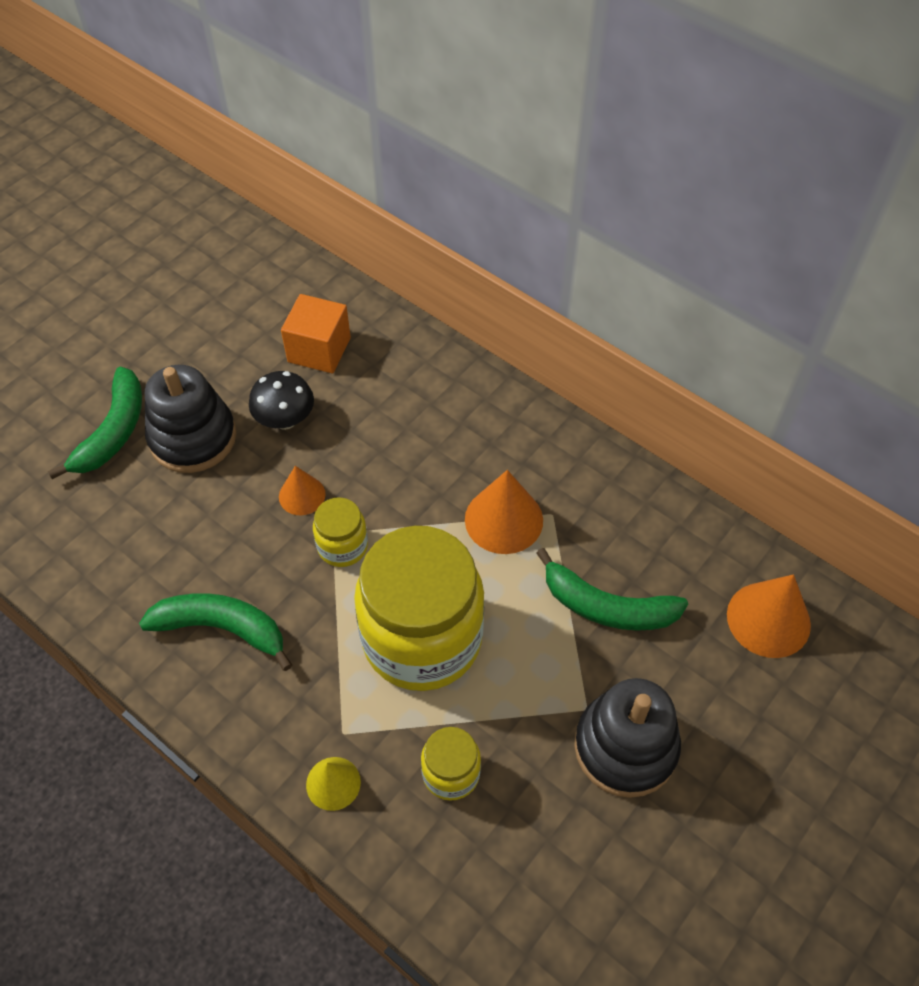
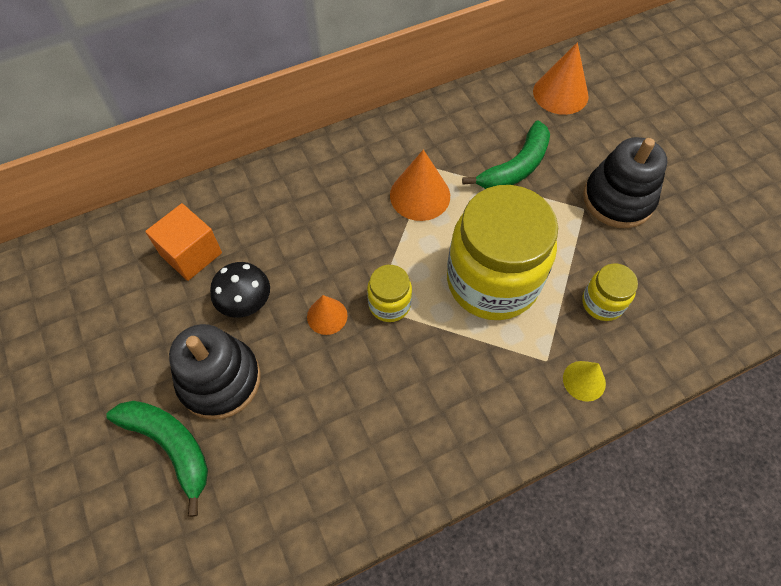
camera: 65 degrees left, 5 degrees up
green banana [139,593,292,671] -> none

